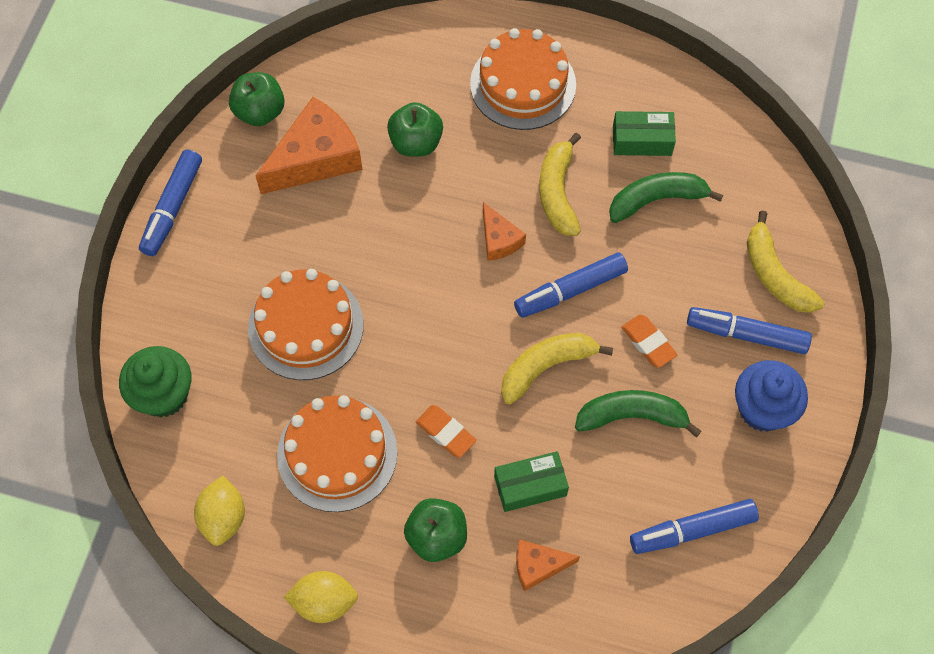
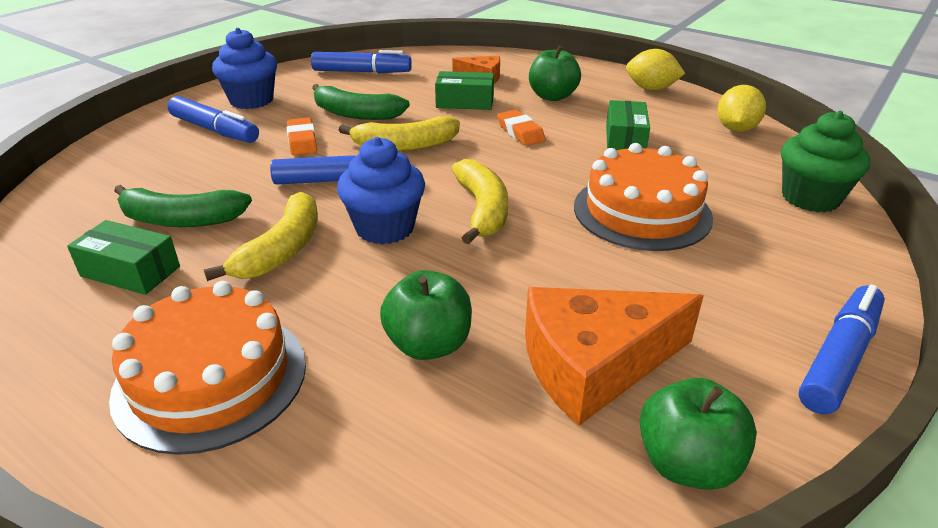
camera: 160 degrees left, 30 degrees down
orange cake [277,395,397,512] -> green box [606,100,650,150]
orange cheese [483,202,526,261] -> blue cupcake [337,137,425,245]
yellow banana [747,211,824,313] -> yellow banana moved to [451,159,508,244]

